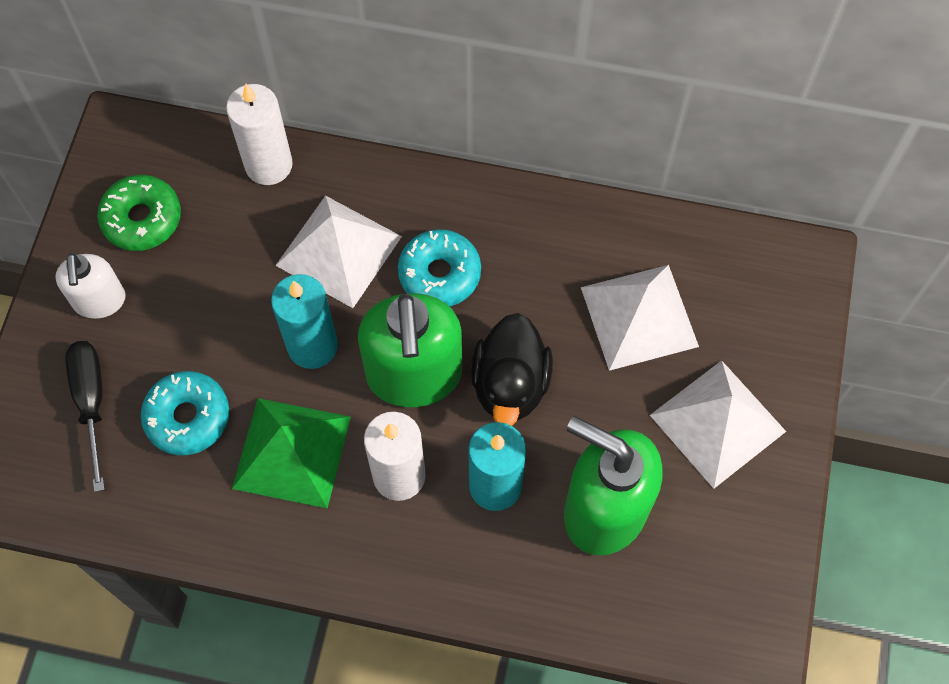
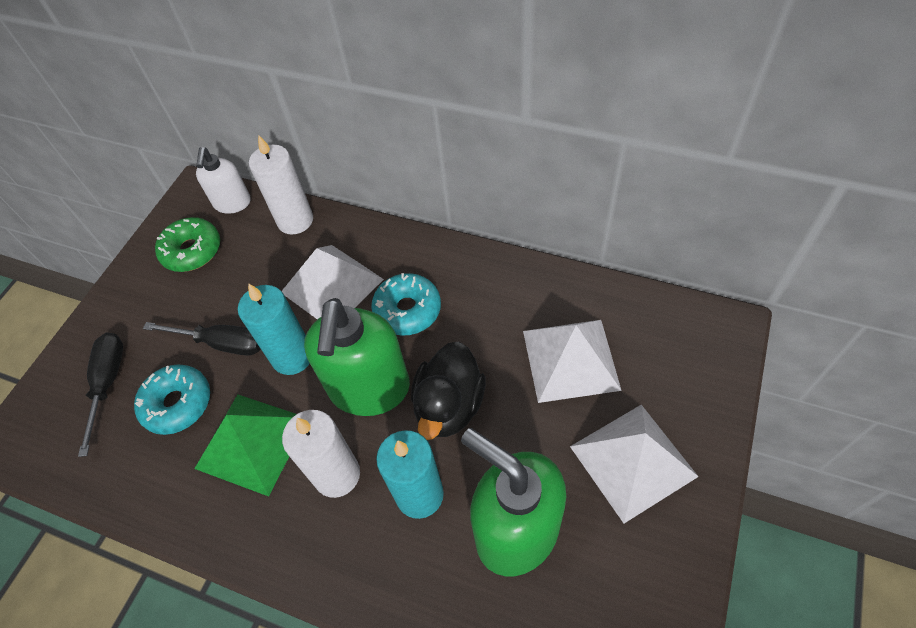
camera: 15 degrees right, 10 degrees down
white soap dispenser [55,253,125,319] -> white soap dispenser moved to [196,147,251,214]
none -> black screwdriver [143,322,261,356]

